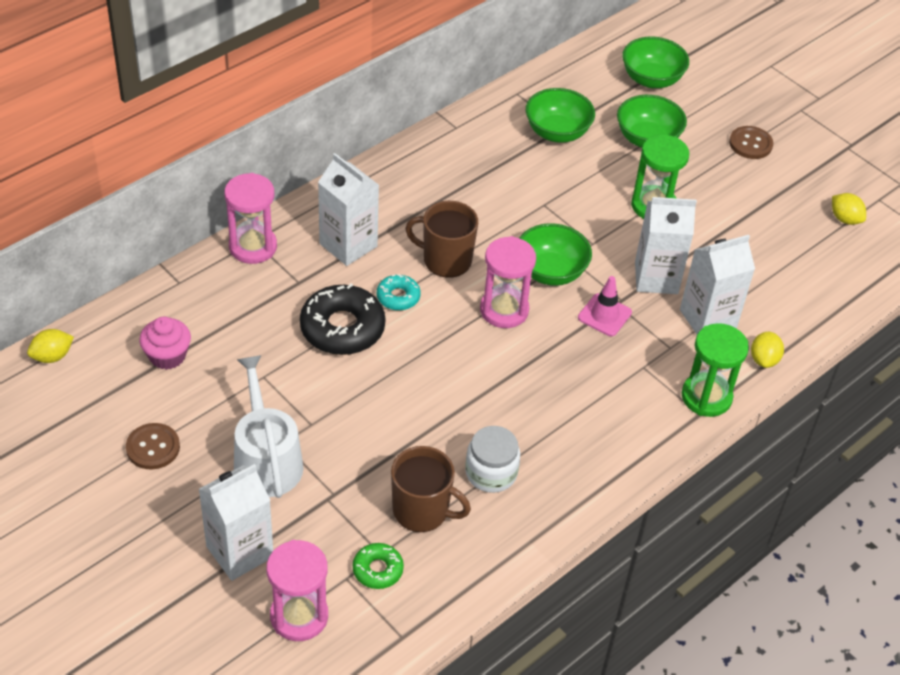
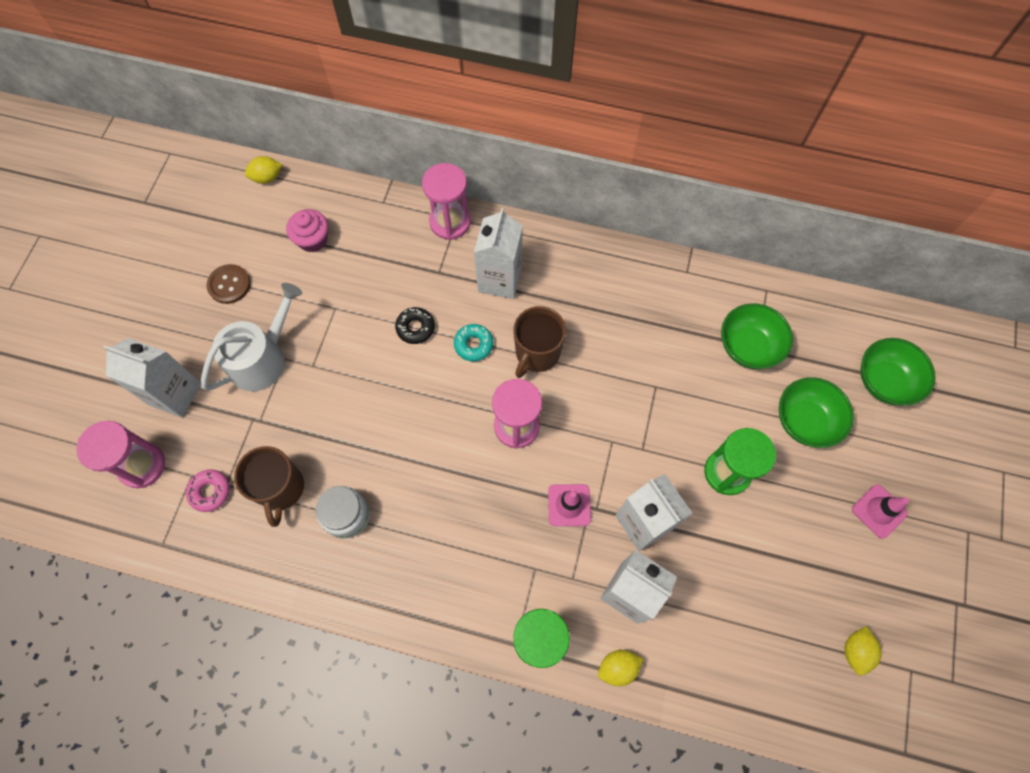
camera: 60 degrees right, 20 degrees up
yellow lemon [27,329,74,363] -> yellow lemon turned 45 degrees counterclockwise [245,156,282,184]
black donut [300,283,385,355] -> black donut [395,307,435,344], size x0.53
green donut [353,543,404,589] -> pink donut [186,469,230,512]
brown mug [405,201,478,278] -> brown mug turned 135 degrees counterclockwise [513,306,566,378]
green bowl [520,223,592,286] -> none
brown button [729,126,773,159] -> pink traffic cone [852,484,909,539]

